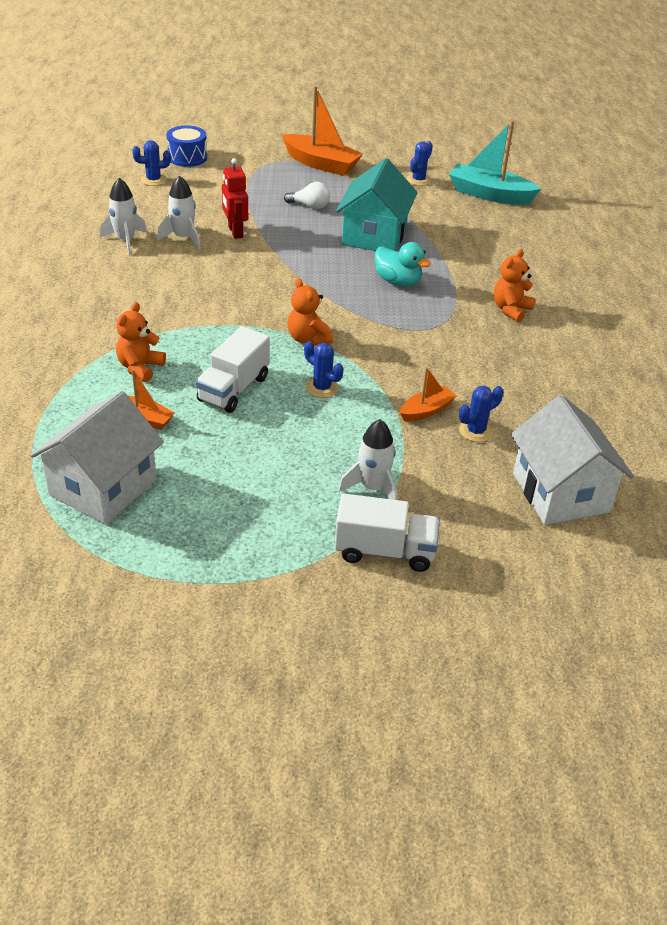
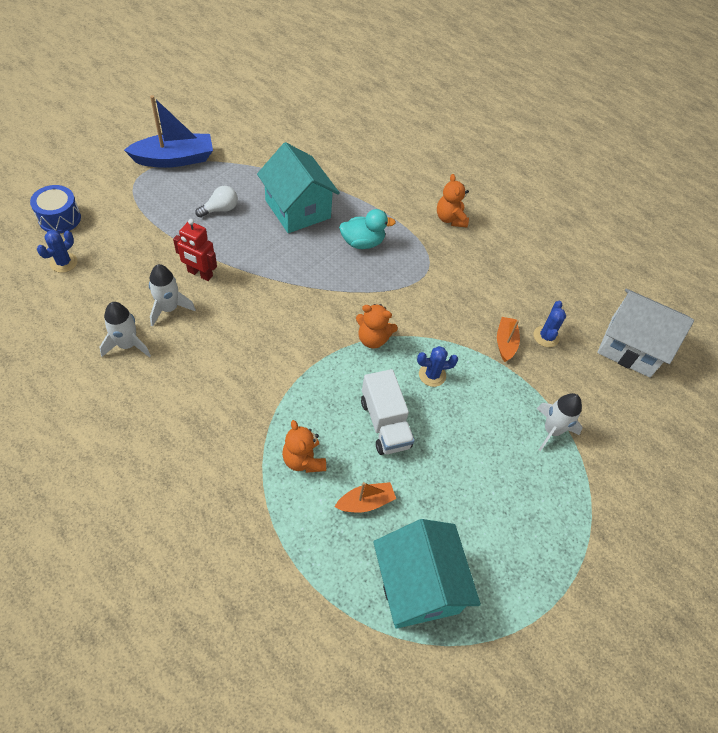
camera: 50 degrees left, 15 degrees up
white house [30,391,164,525] -> turquoise house [373,519,481,629]
orange boat [282,86,363,176] -> blue boat [124,95,213,168]
white truck [335,494,440,572] -> none
blue cactus [407,141,433,186] -> none
turquoise boat [449,120,541,205] -> none

